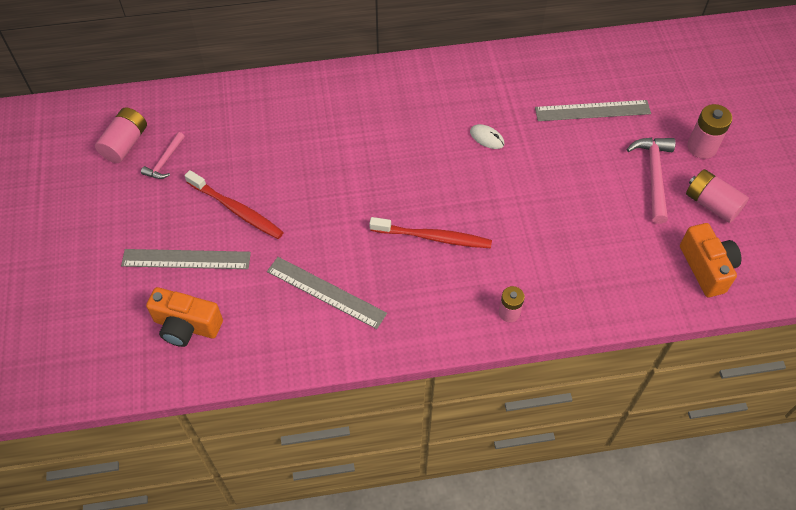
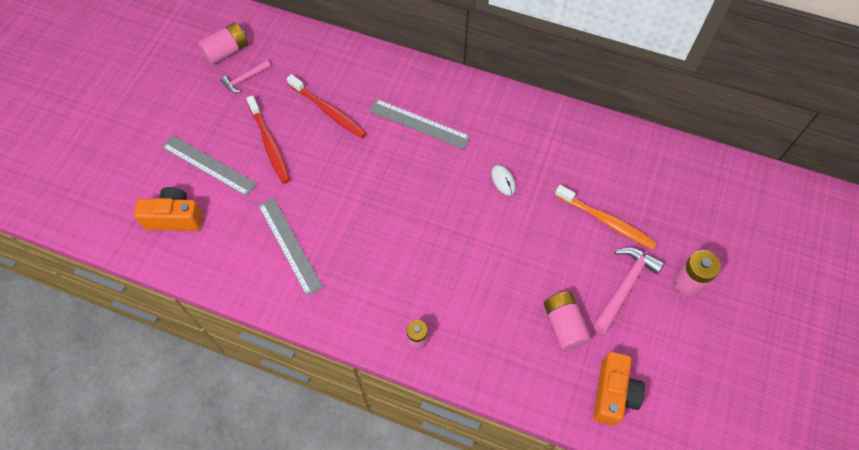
camera: 30 degrees right, 5 degrees up
orange camera [146,287,223,347] -> orange camera turned 135 degrees clockwise [134,187,203,231]
red toothbrush [369,217,492,248] -> red toothbrush moved to [287,74,367,138]
grey ruler [535,100,651,121] -> grey ruler moved to [369,99,471,149]
pink battery [686,169,749,223] -> pink battery moved to [544,292,591,351]
none -> orange toothbrush [555,185,656,249]

